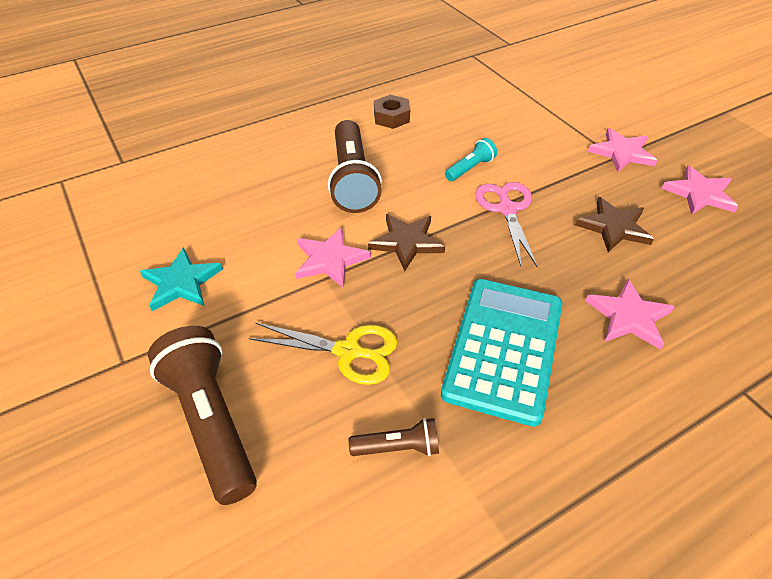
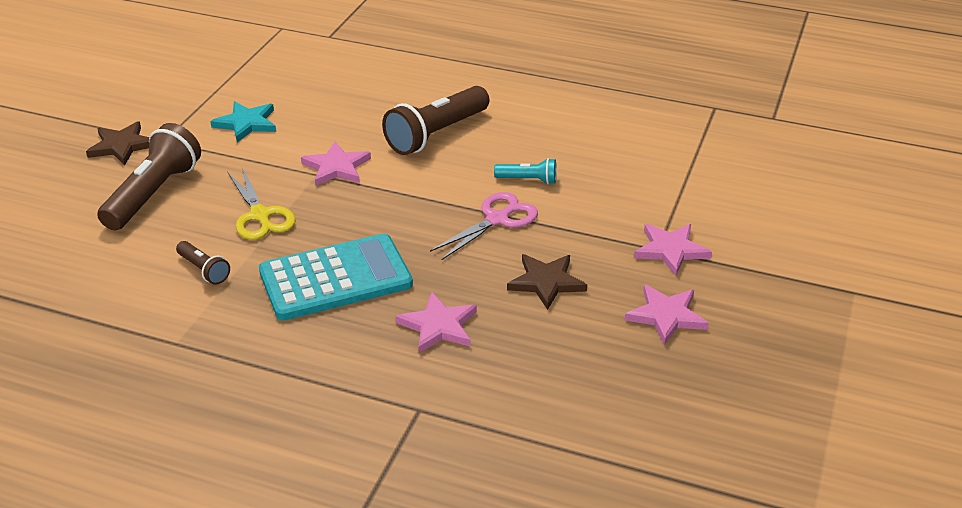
camera: 50 degrees right, 10 degrees down
brown star [368,214,445,271] -> brown star moved to [86,121,149,165]
brown nut [374,95,410,129] -> none

